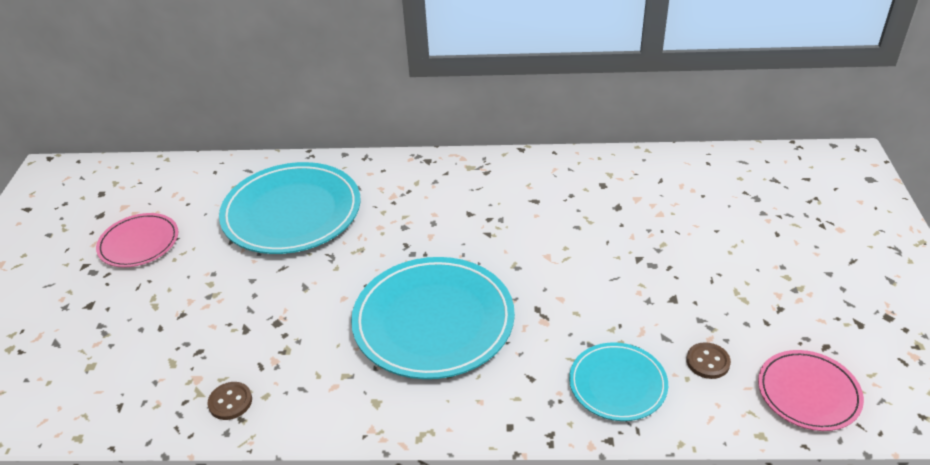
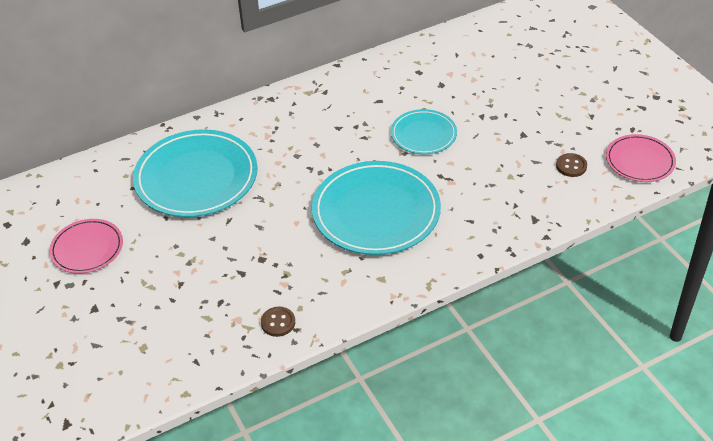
camera: 30 degrees left, 5 degrees up
turquoise plate [569,342,668,421] -> turquoise plate moved to [391,109,457,154]

